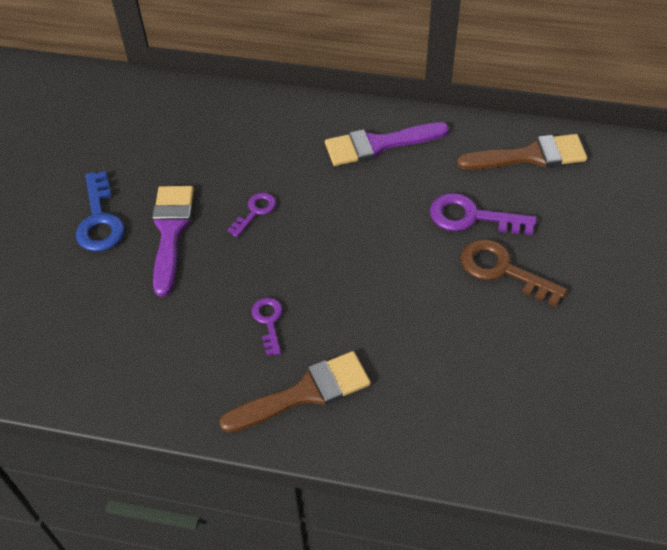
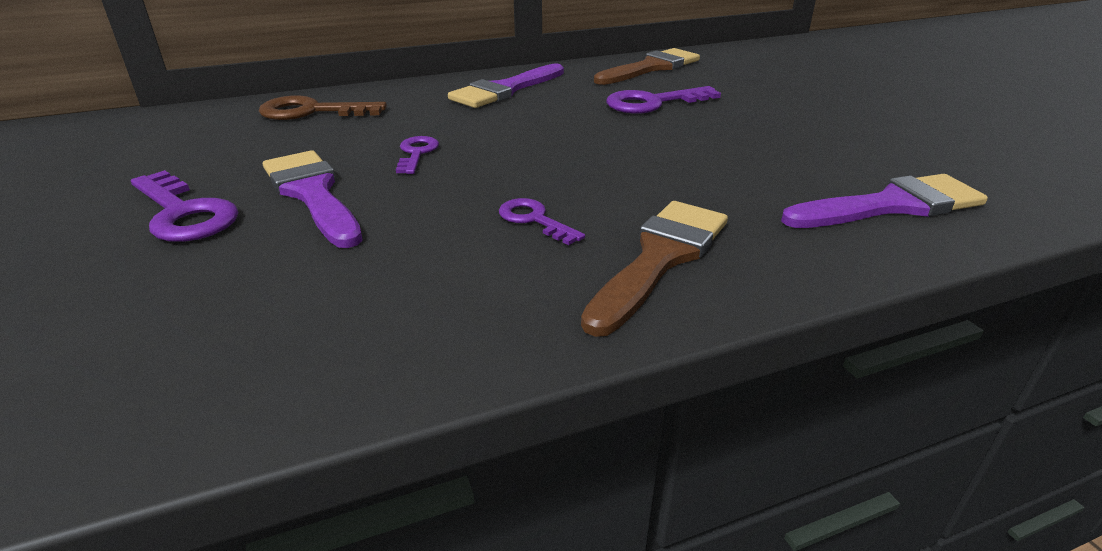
camera: 35 degrees left, 20 degrees down
blue key [76,171,125,252] -> purple key [131,170,238,242]
brown key [461,239,567,307] -> brown key moved to [259,95,387,120]
none -> purple brush [781,174,988,228]

